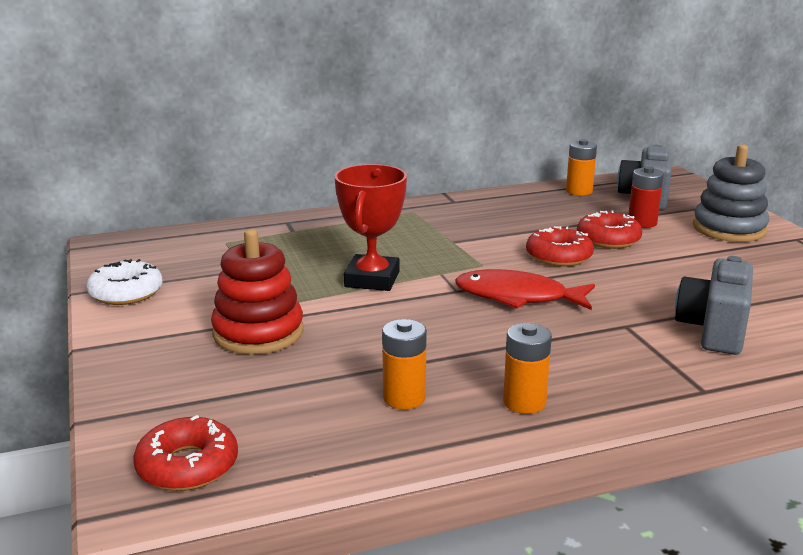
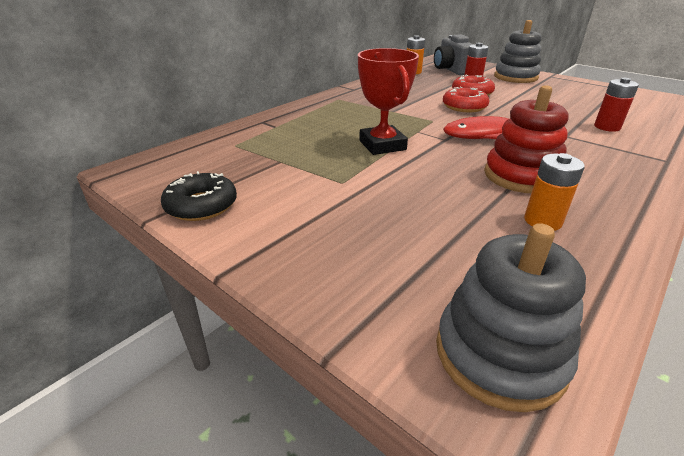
camera: 30 degrees left, 10 degrees up
white donut [87,259,163,305] -> black donut [161,171,237,221]
red donut [133,415,238,491] -> grey stacking toy [436,223,586,412]
red stacking toy [211,229,304,355] -> red stacking toy moved to [484,85,569,193]
orange battery [503,323,552,414] -> none
grey camera [675,256,753,355] -> red battery [594,78,639,132]

